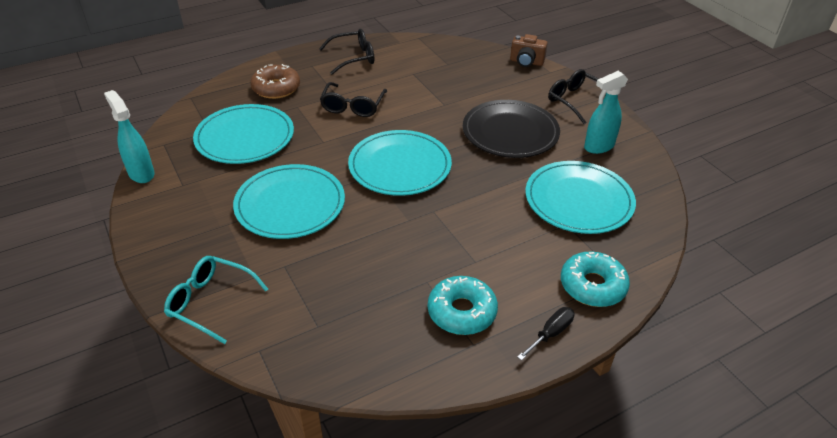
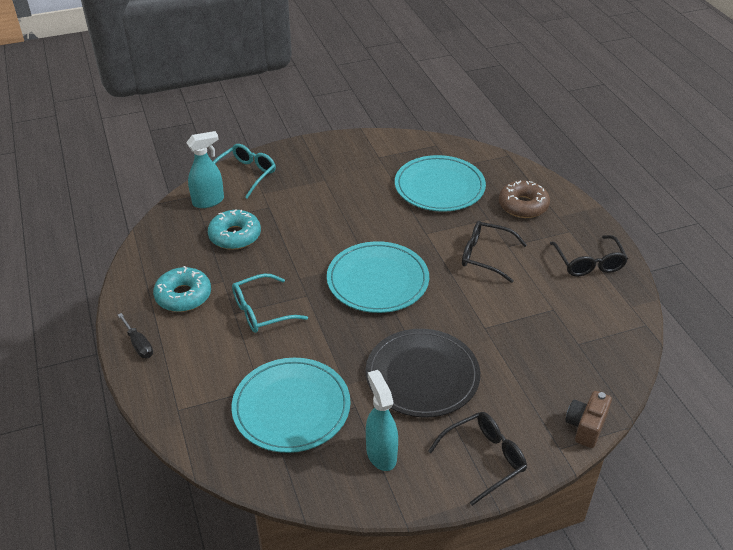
camera: 100 degrees right, 0 degrees up
turquoise spray bottle [104,90,155,183] -> turquoise spray bottle moved to [186,131,224,208]
turquoise plate [233,164,345,239] -> none
turquoise donut [561,252,630,307] -> turquoise donut moved to [208,209,261,250]
none -> turquoise glasses [232,274,308,333]

